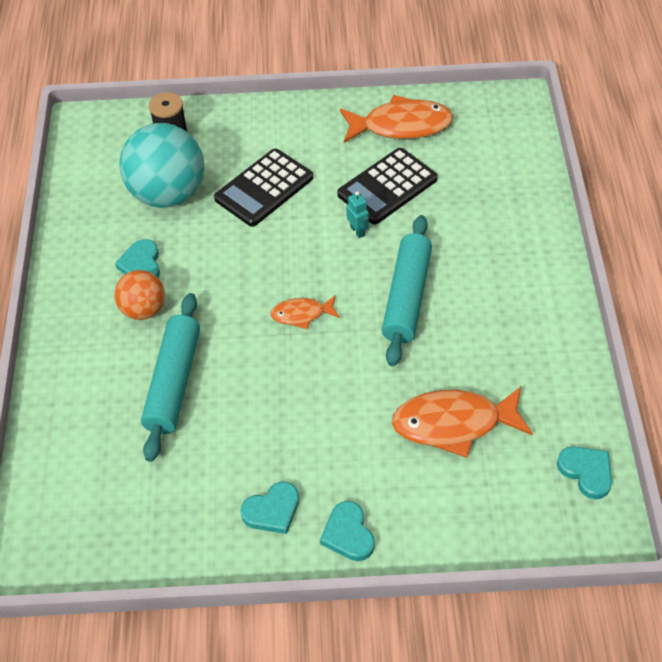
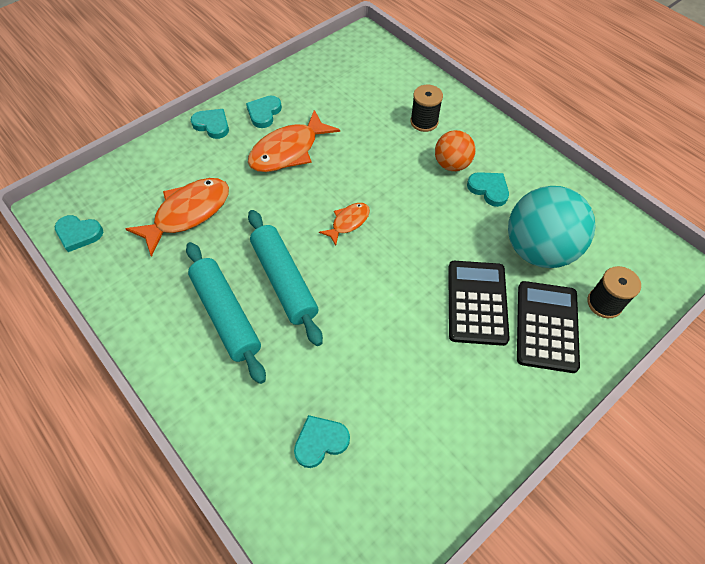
camera: 140 degrees right, 5 degrees up
turquoise rolling pin [141,293,200,462] -> turquoise rolling pin moved to [186,242,266,384]
black calculator [337,148,438,225] -> black calculator moved to [517,281,580,373]
orange fish [340,95,453,143] -> orange fish moved to [248,110,340,172]
turquoise robot [346,191,369,238] -> none
none -> turquoise heart [294,415,350,468]
none -> black spool [410,85,443,132]

